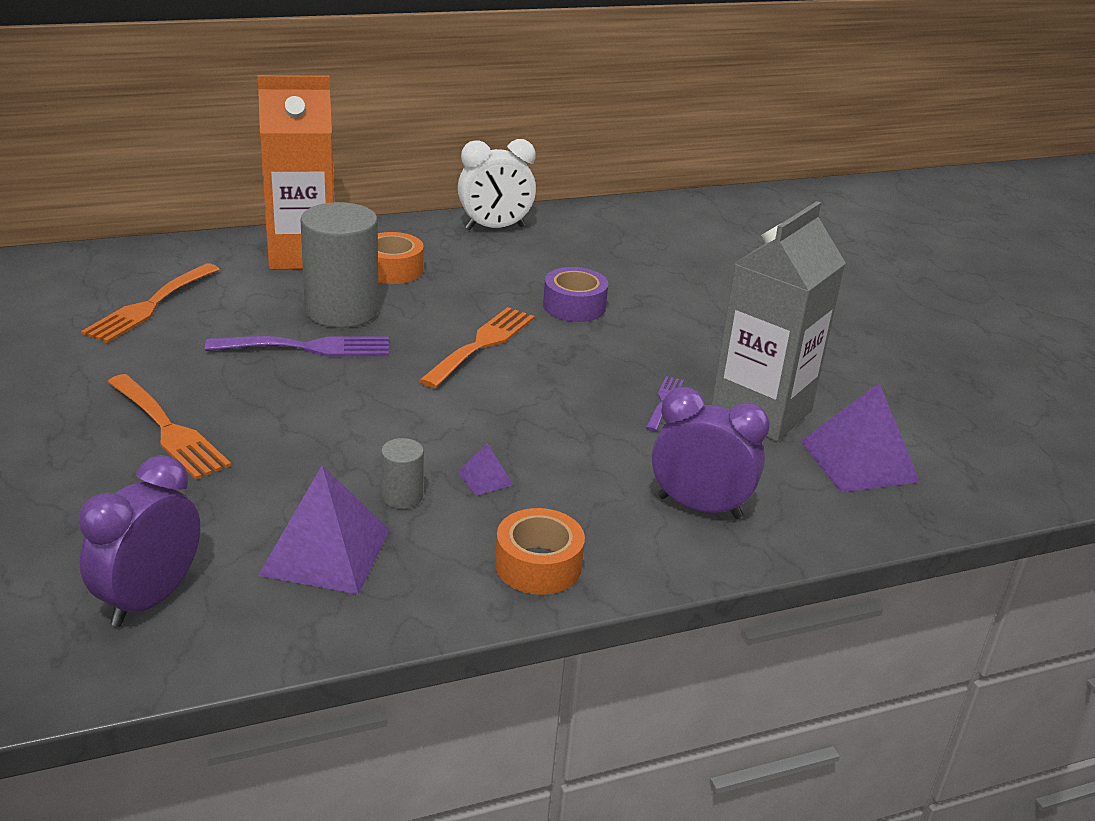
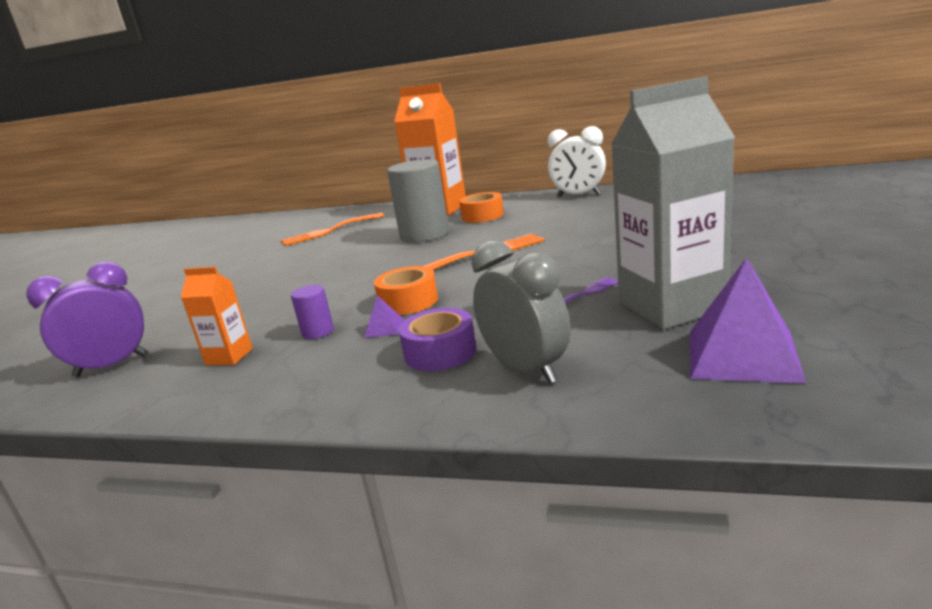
camera: 40 degrees right, 10 degrees down
orange fork [108,374,231,480] -> none
purple fork [205,336,389,357] -> none
purple pyramid [258,465,390,594] -> orange carton [181,267,253,365]
grey cylinder [381,438,424,509] -> purple cylinder [291,285,334,339]
orange tape [495,508,585,595] -> orange tape moved to [374,266,438,315]
purple tape [543,267,608,322] -> purple tape moved to [399,308,477,371]
purple clock [651,387,770,519] -> grey clock [472,241,570,384]

